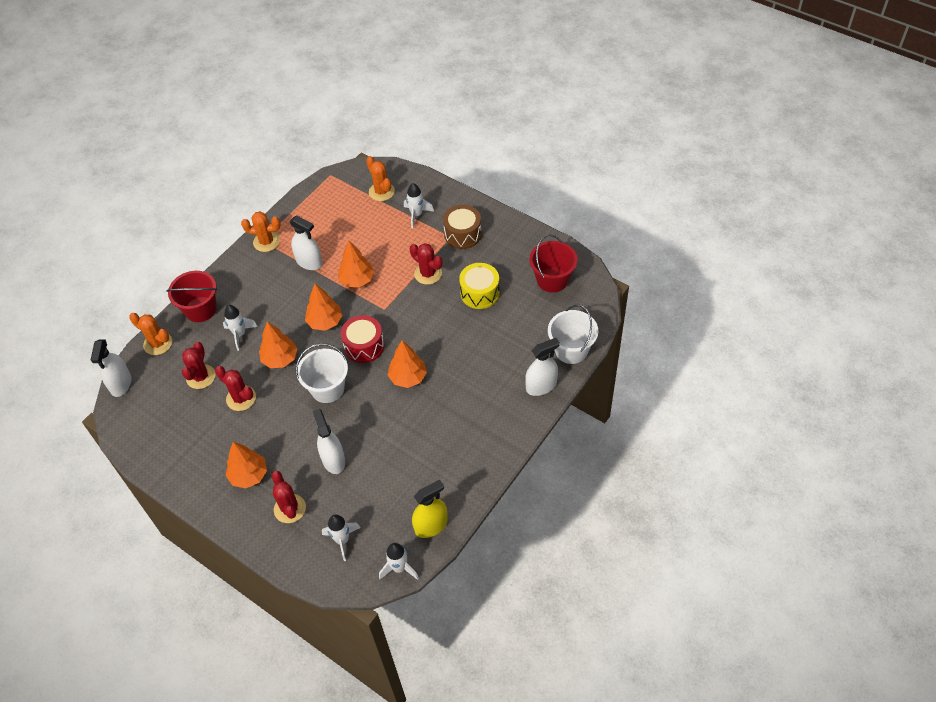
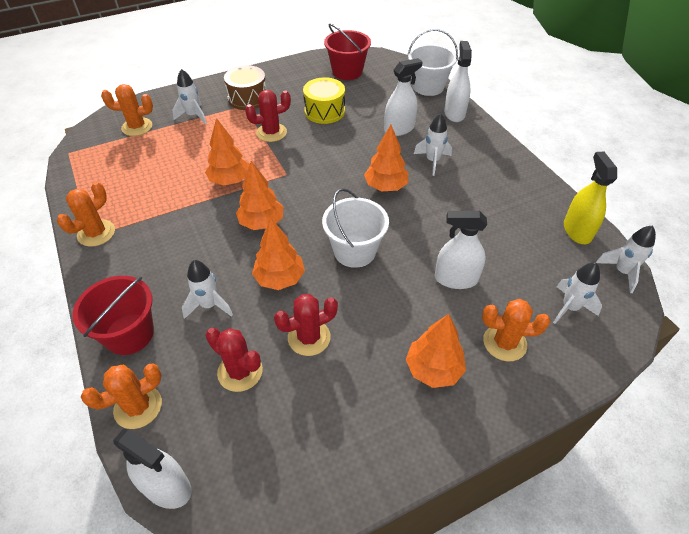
camera: 65 degrees left, 5 degrees down
red cactus [271,471,306,523] -> orange cactus [482,299,550,362]
white spray bottle [290,216,323,270] -> white spray bottle moved to [384,58,423,136]
red drum [341,315,384,363] -> none
none -> white rocket [414,114,452,176]

